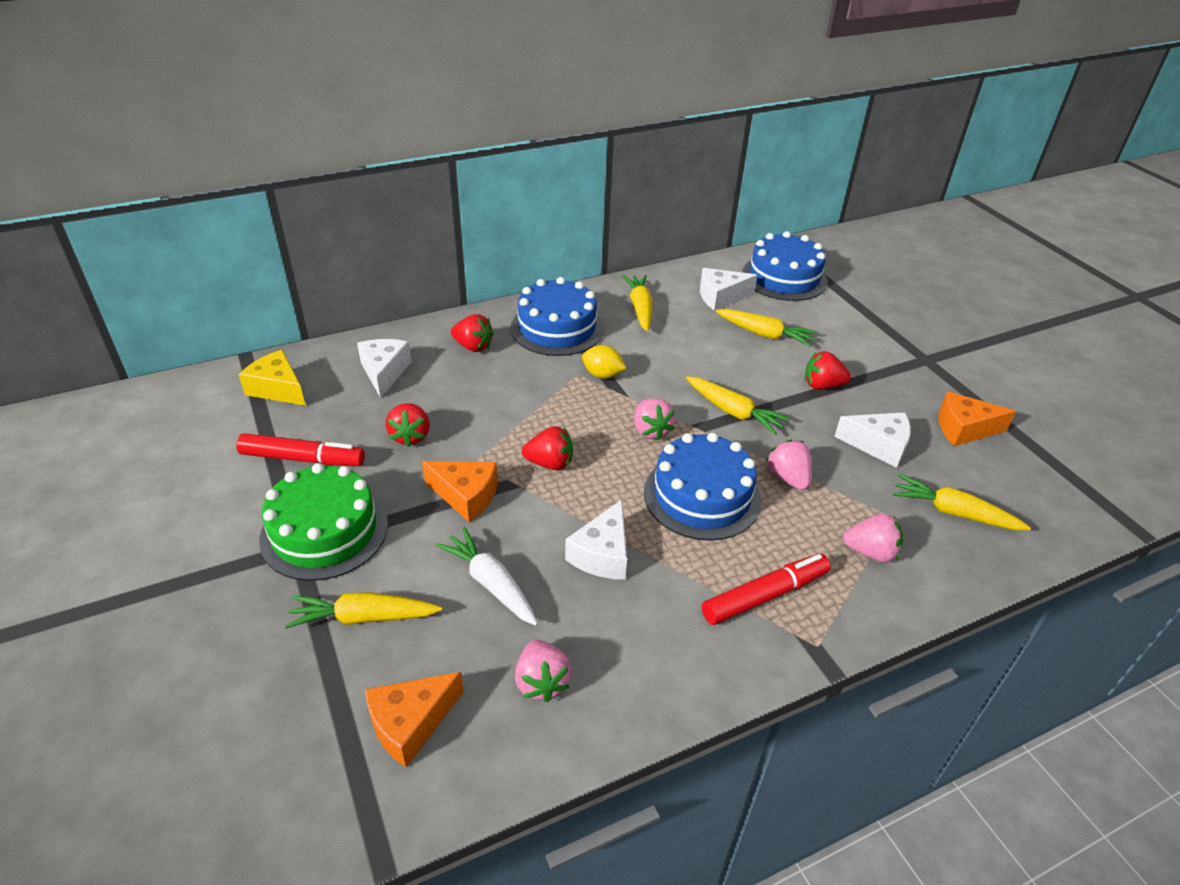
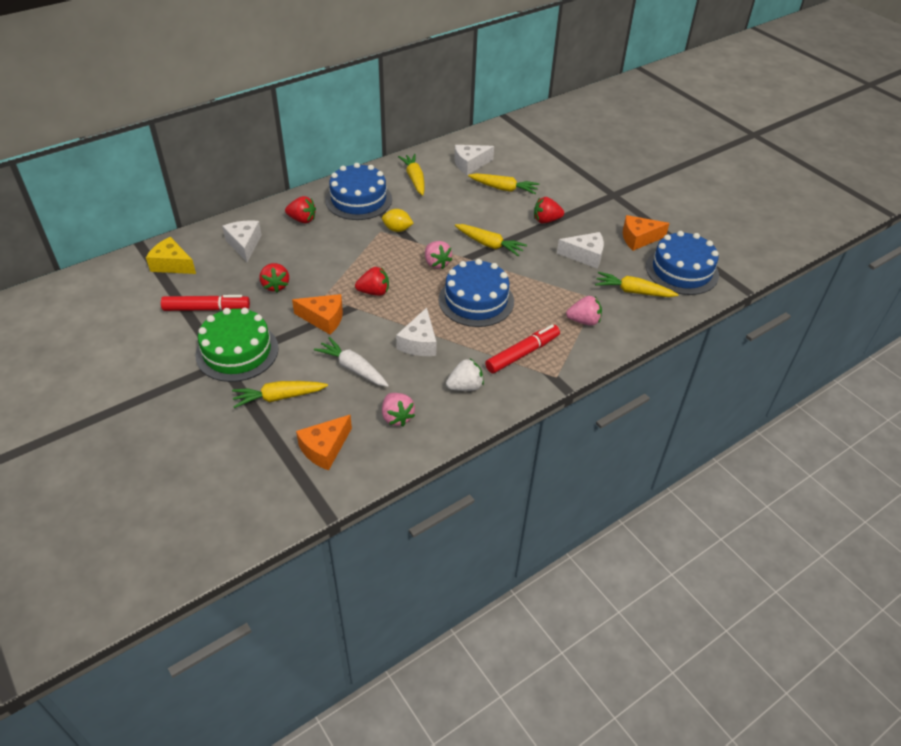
camera: 10 degrees left, 5 degrees up
blue cake [742,231,828,301] -> blue cake moved to [646,231,719,295]
pink strawberry [766,440,812,490] -> none
none -> white strawberry [446,359,484,391]

